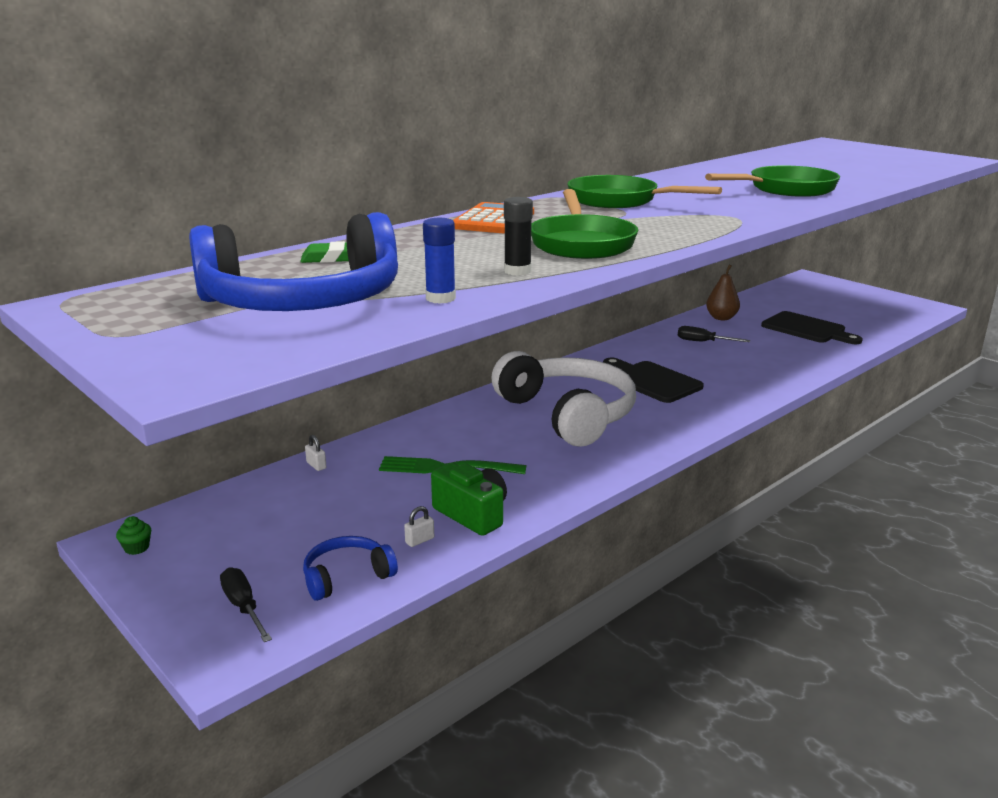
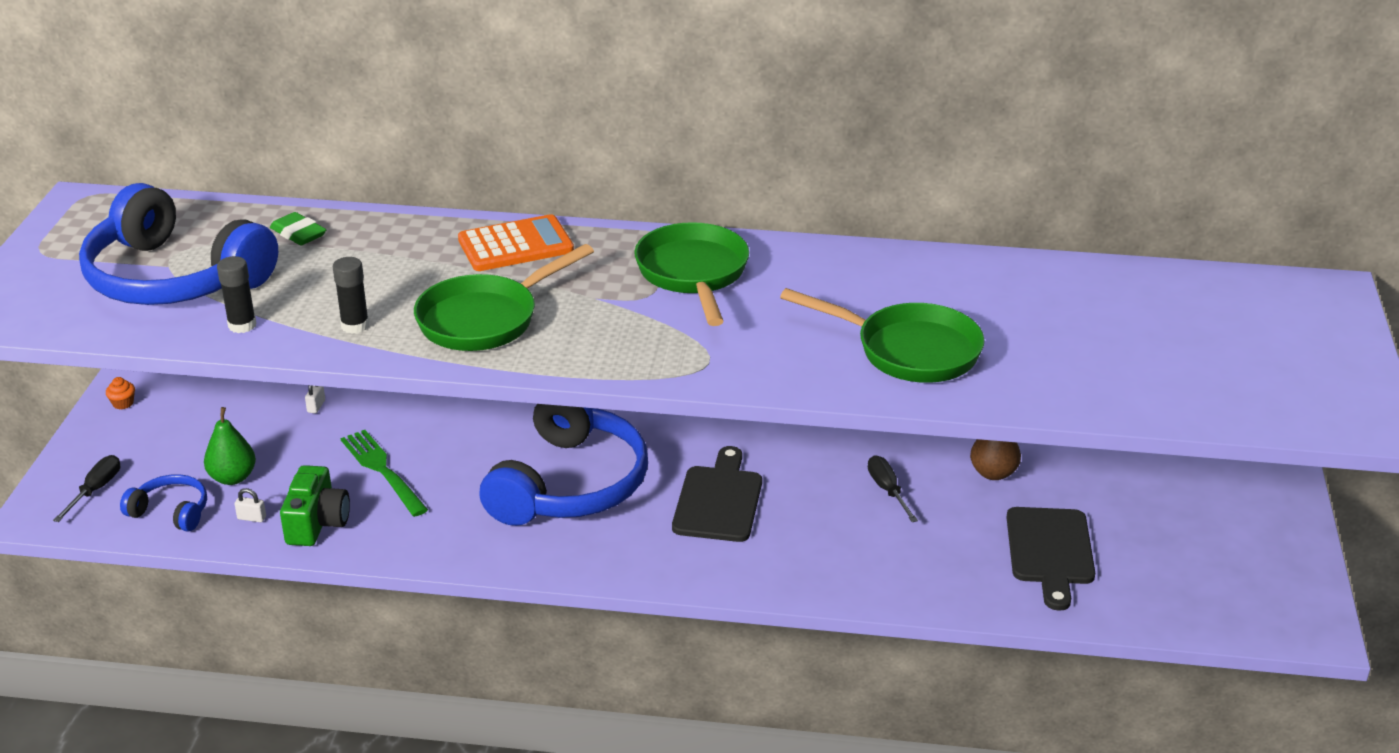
camera: 50 degrees right, 10 degrees up
green cupcake [116,516,151,555] -> orange cupcake [106,377,135,409]
blue glue stick [423,218,456,304] -> black glue stick [217,256,256,333]
white headphones [491,351,636,447] -> blue headphones [479,404,648,526]
none -> green pear [204,407,256,485]

